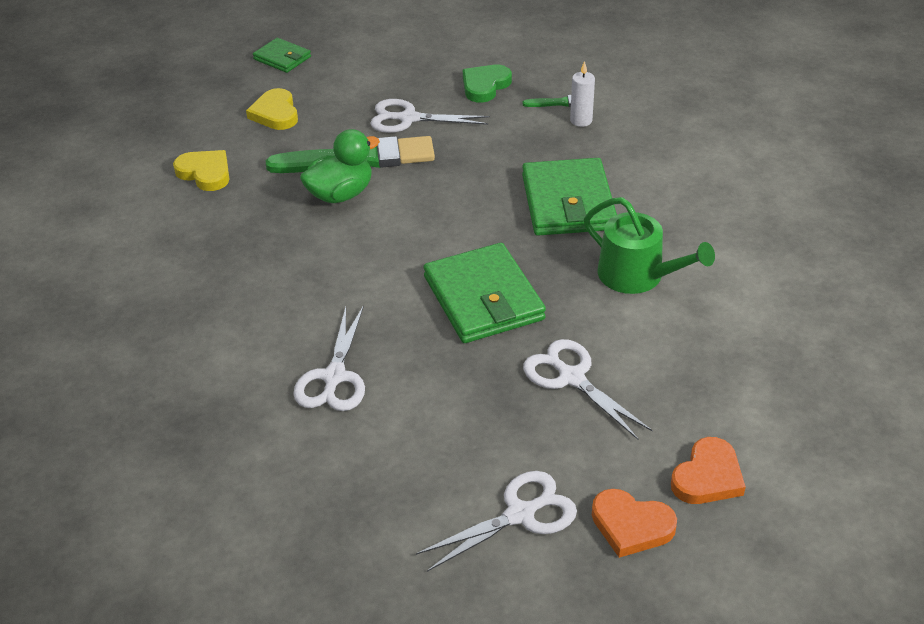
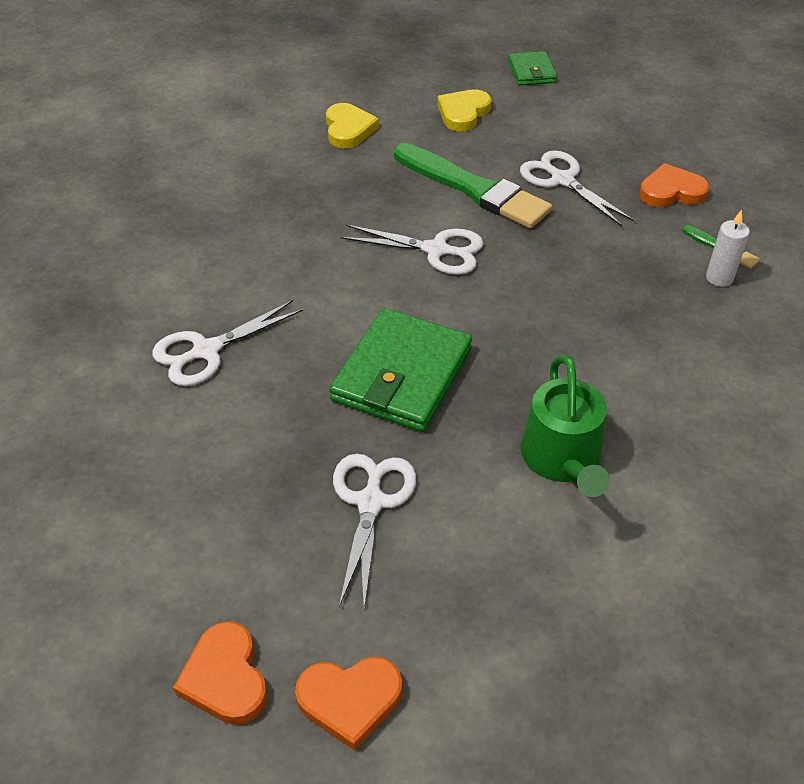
camera: 45 degrees right, 5 degrees up
green duck [300,129,380,203] -> none
white scissors [416,471,577,572] -> white scissors moved to [341,225,484,275]
green heart [463,65,512,103] -> orange heart [639,163,710,207]
green wallet [522,158,617,236] -> none

